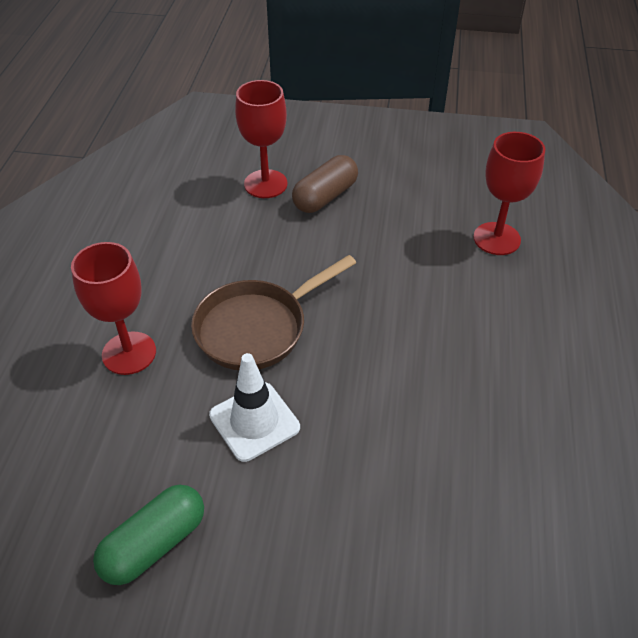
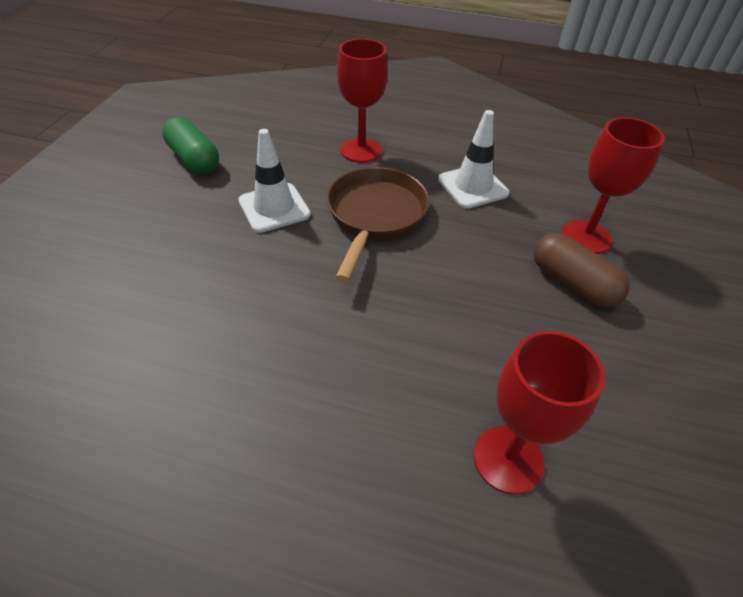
camera: 95 degrees right, 0 degrees up
brown pan [191,255,356,370] -> brown pan turned 45 degrees clockwise [327,167,429,282]
none -> white traffic cone [438,110,510,209]

